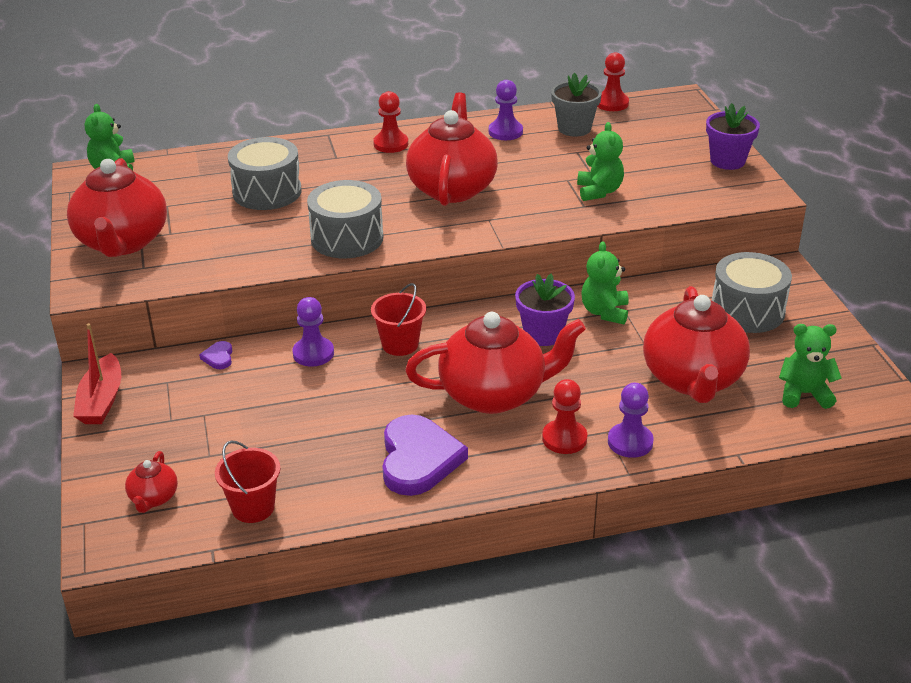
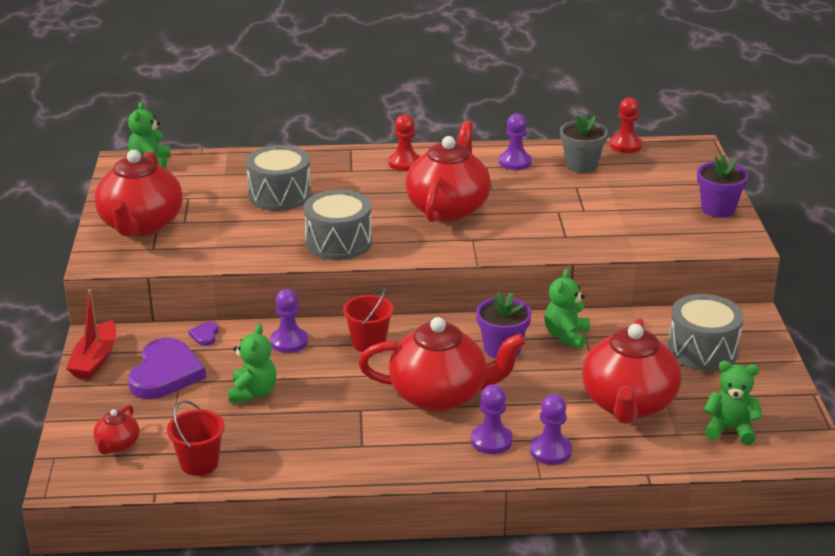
camera: 10 degrees right, 5 degrees down
purple heart [382,415,468,496] -> purple heart moved to [128,338,206,399]
red pawn [542,379,587,454] -> purple pawn [471,384,513,454]
green teddy bear [577,122,624,201] -> green teddy bear moved to [228,324,277,403]

